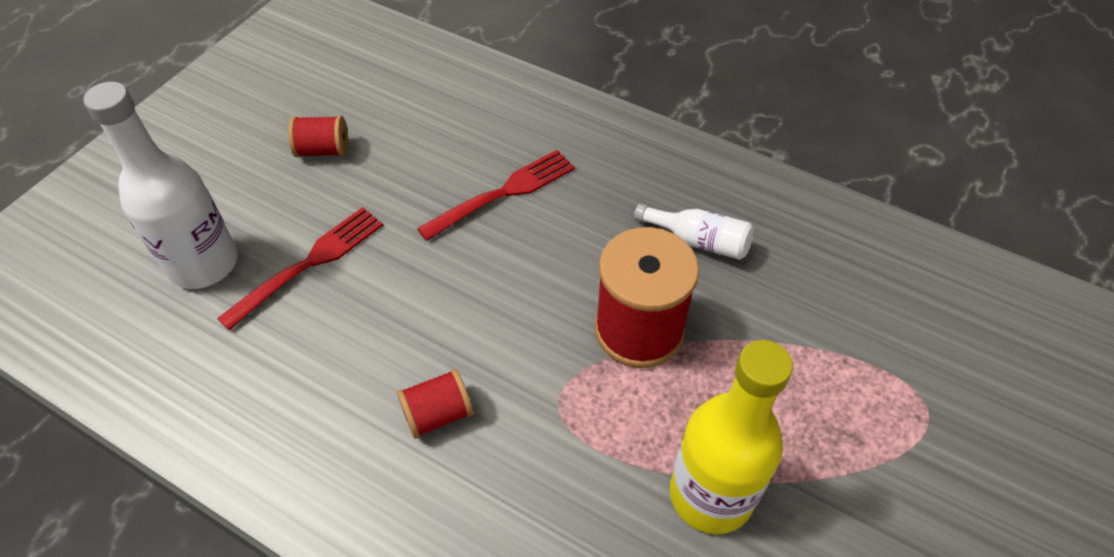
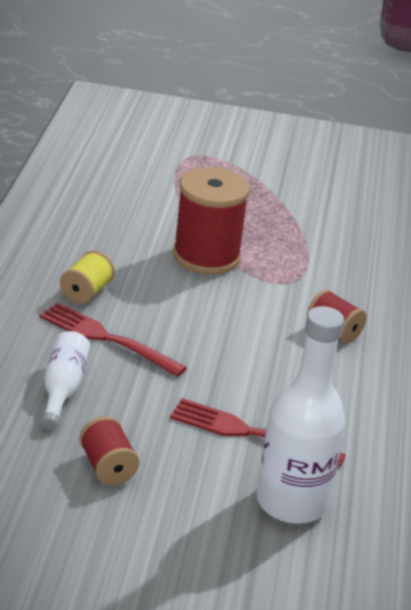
camera: 115 degrees left, 20 degrees down
white bottle [634,204,754,260] -> white bottle moved to [41,331,90,430]
yellow bottle [670,340,793,534] -> none
none -> yellow spool [60,250,115,304]

